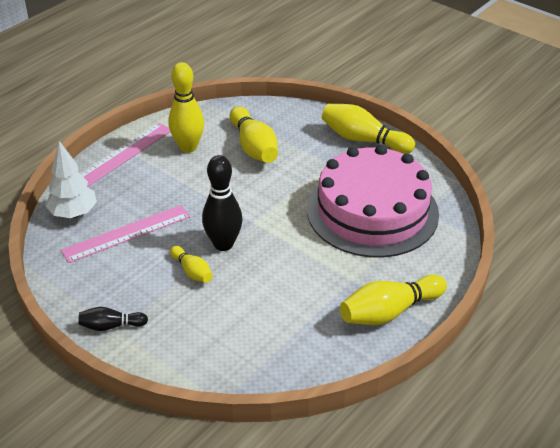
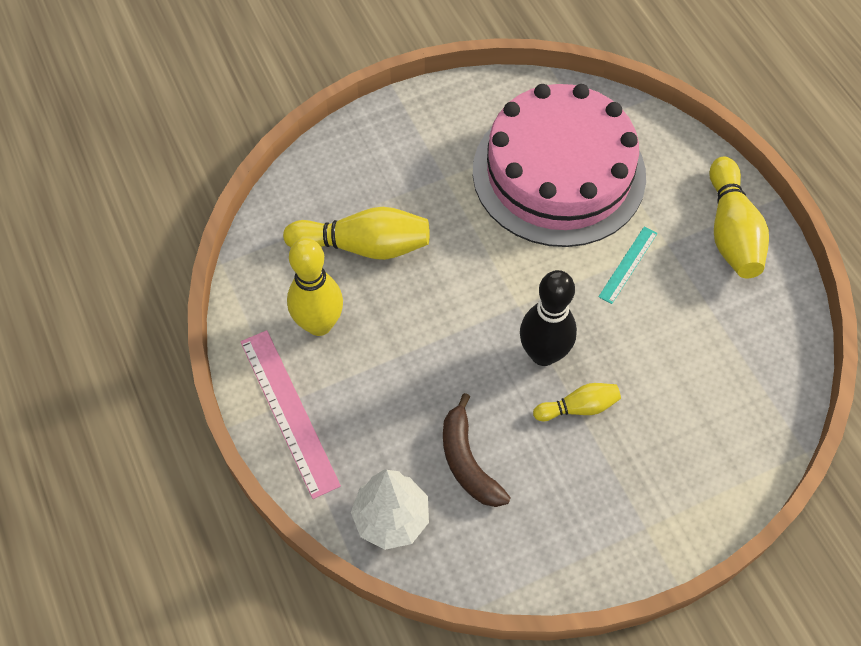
camera: 65 degrees left, 20 degrees up
pink ruler [61,205,190,263] -> brown banana [443,393,511,507]
black bowling pin [78,307,148,331] -> none
yellow bowling pin [322,104,415,154] -> none
none -> turquoise ruler [598,226,658,304]

